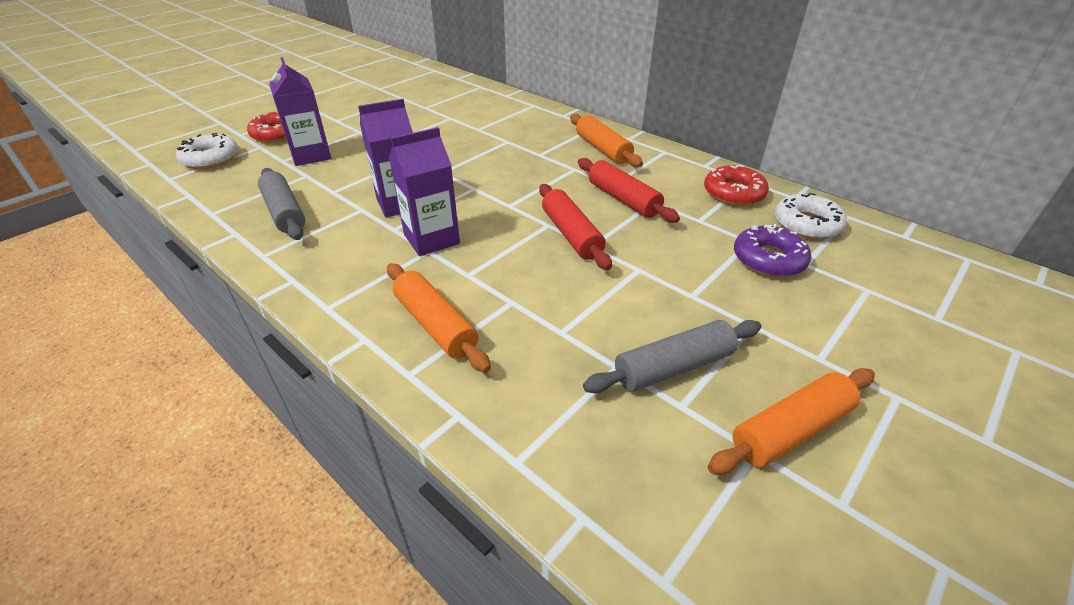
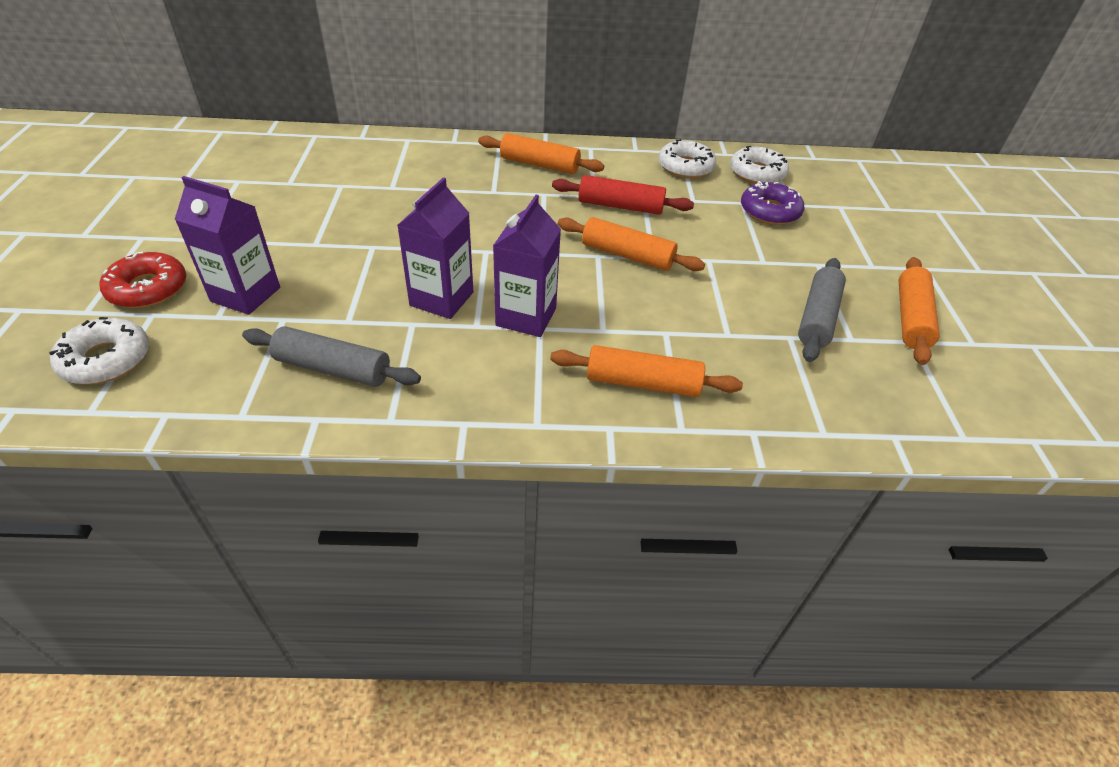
camera: 45 degrees left, 5 degrees up
red rolling pin [539,184,612,270] -> orange rolling pin [558,217,705,271]
red donut [704,165,769,206] -> white donut [658,140,716,178]

